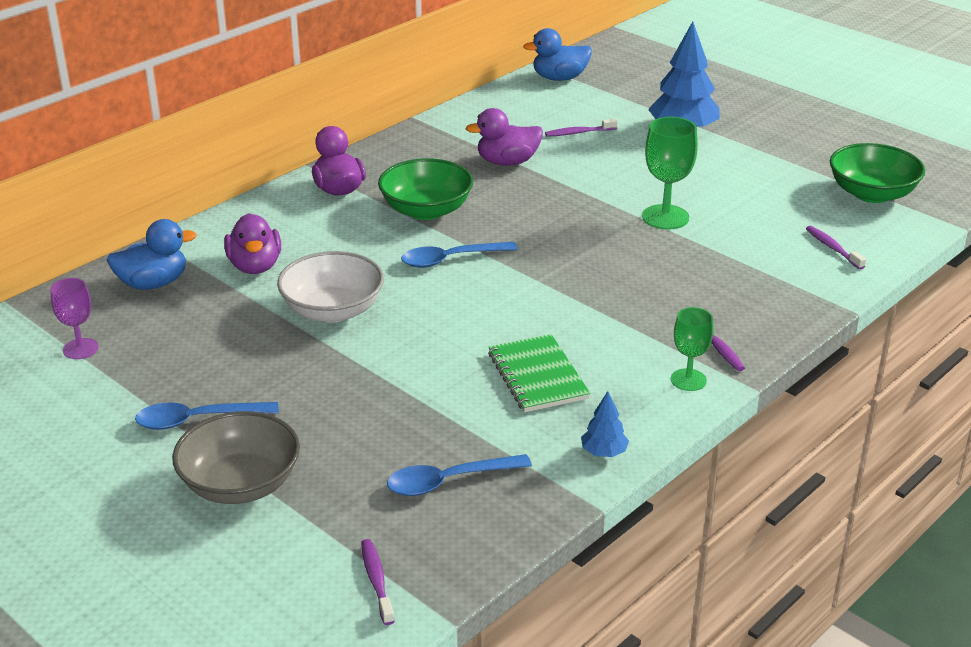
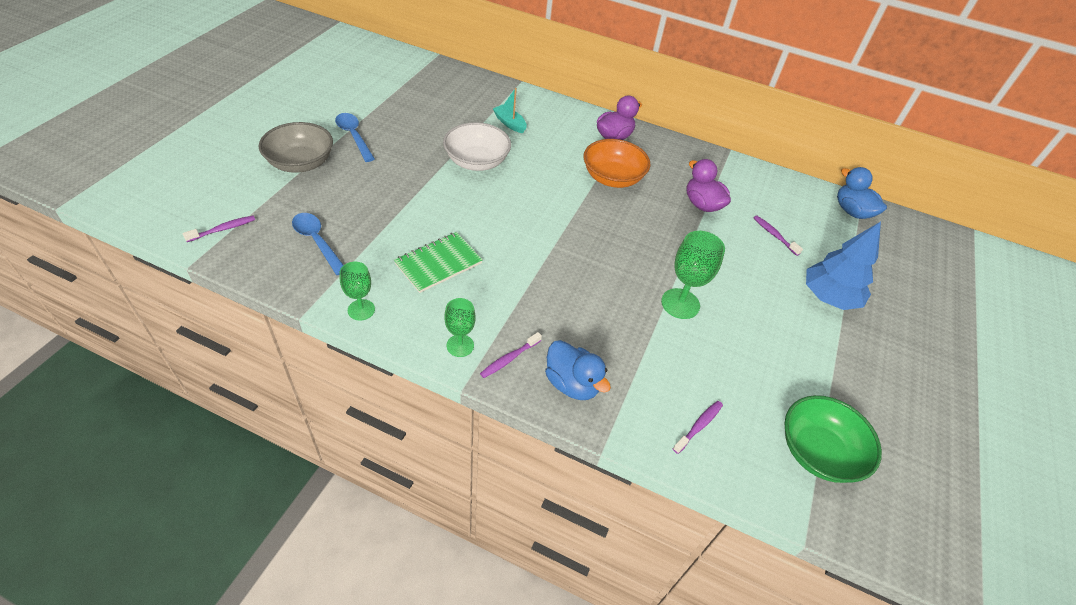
camera: 65 degrees right, 15 degrees up
purple goblet [51,278,99,359] -> none
blue duck [107,219,197,290] -> blue duck moved to [545,340,611,400]
purple duck [224,213,281,274] -> turquoise boat [493,88,527,133]
green bowl [378,158,473,220] -> orange bowl [583,139,651,188]
blue spoon [401,242,518,268] -> none
blue tree [581,391,629,457] -> green goblet [339,262,375,320]

